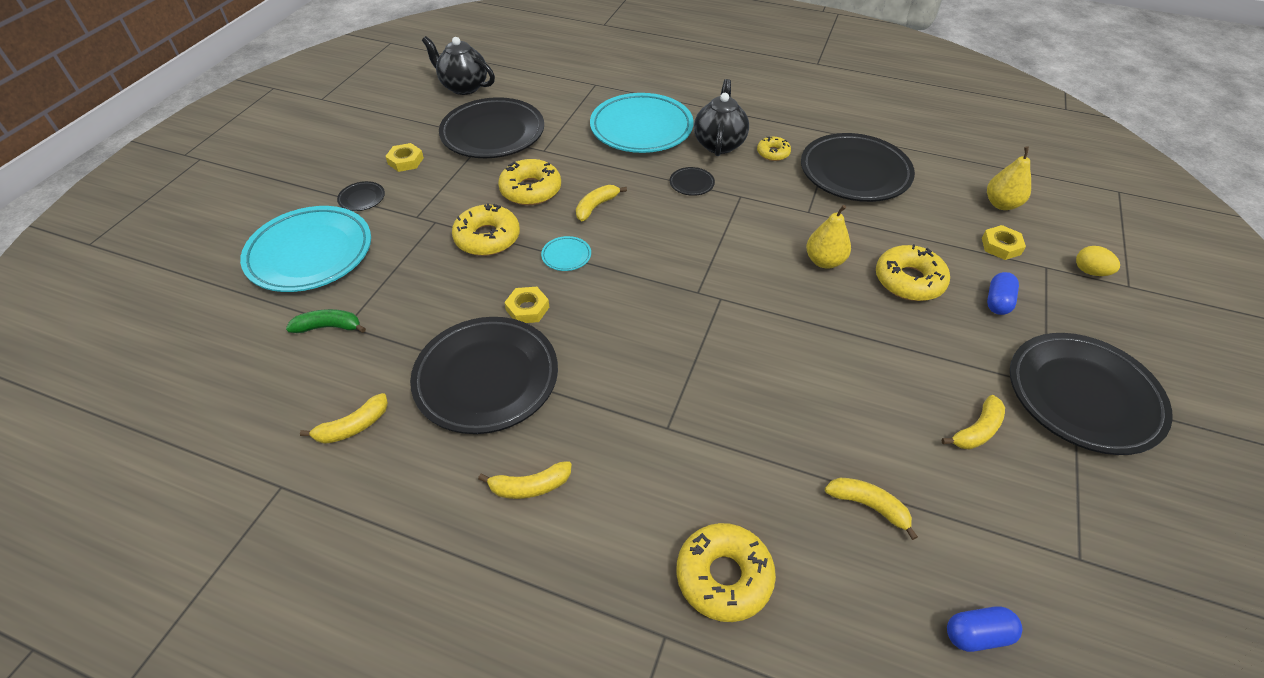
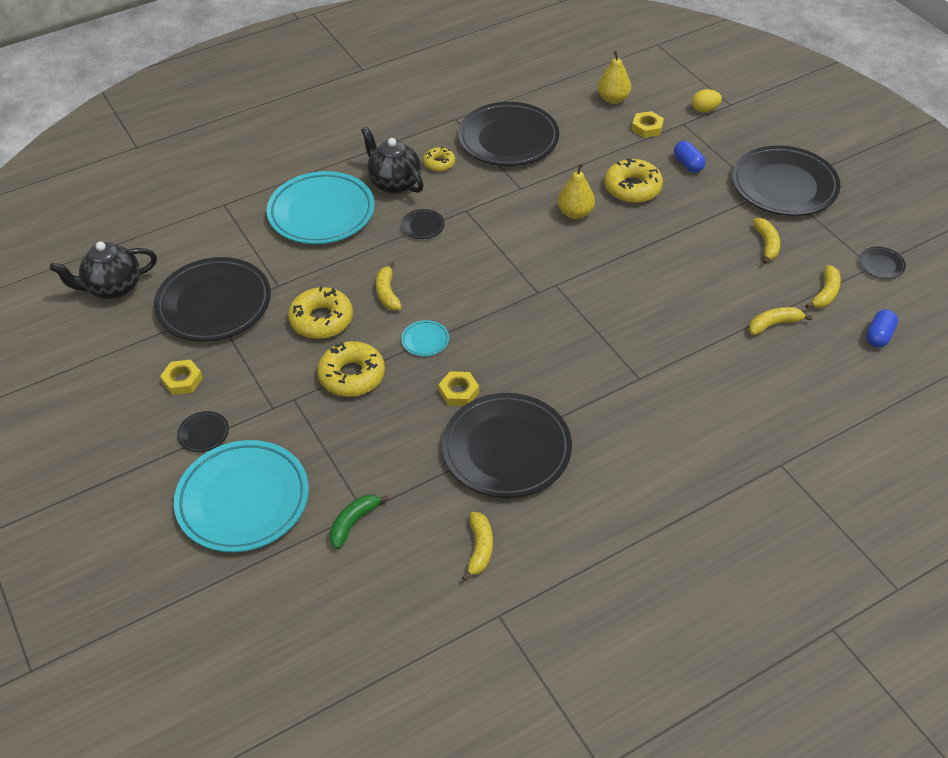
camera: 50 degrees left, 0 degrees up
yellow banana [478,461,572,499] -> yellow banana moved to [805,265,841,309]
yellow donut [676,523,776,622] -> none
none -> black plate [859,247,906,279]

